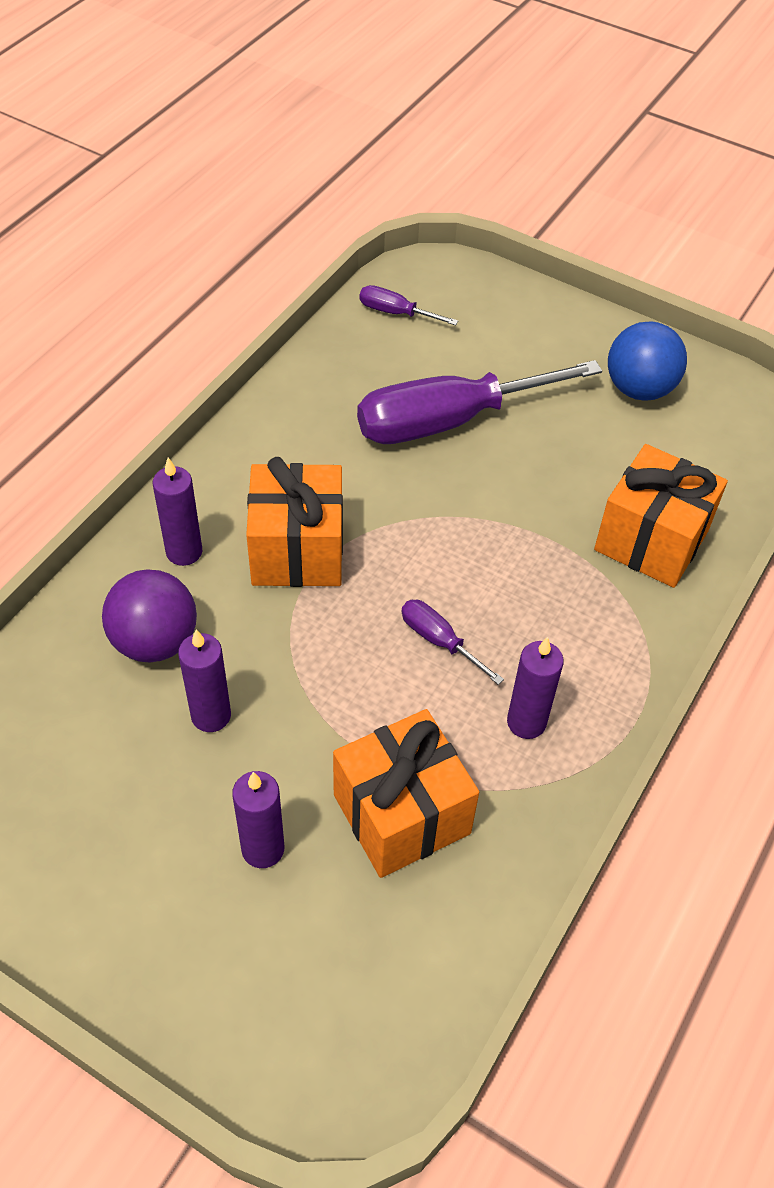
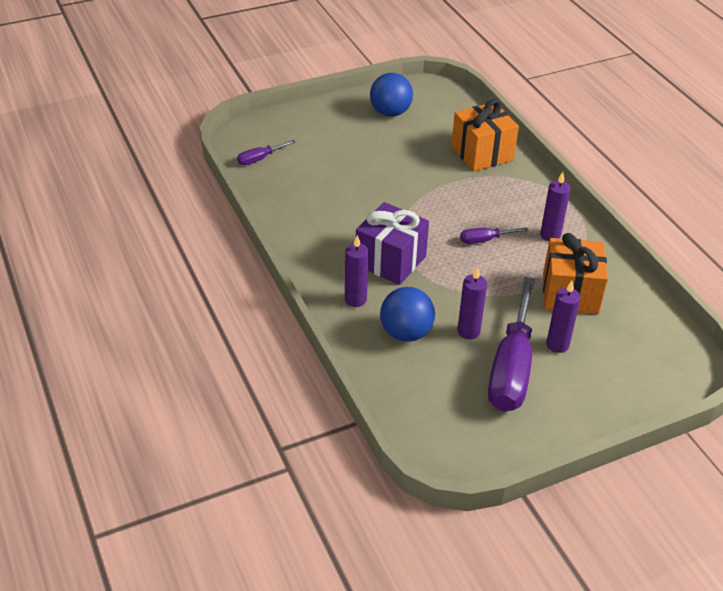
camera: 55 degrees left, 10 degrees down
purple ball [102,569,197,663] -> blue ball [380,287,435,342]
orange gift [246,457,343,587] -> purple gift [356,202,429,285]
purple screwdriver [357,360,602,444] -> purple screwdriver moved to [488,276,535,412]

